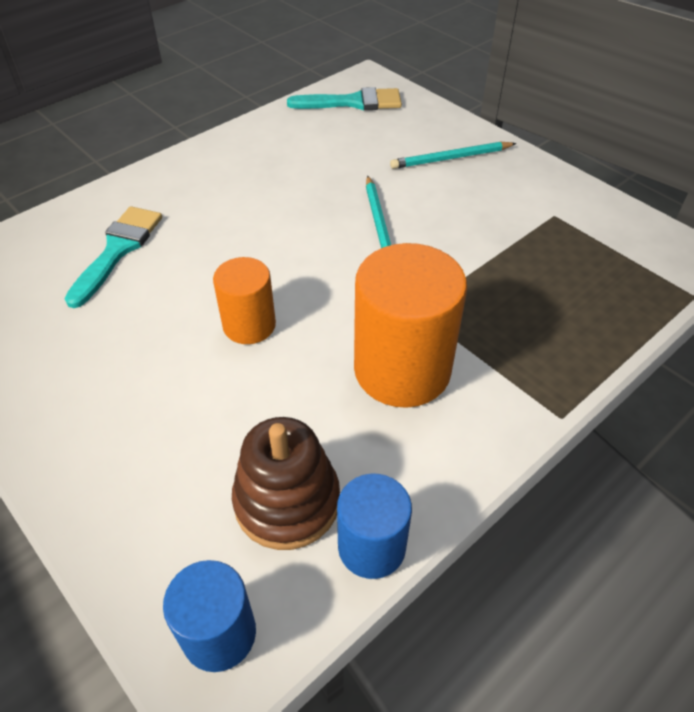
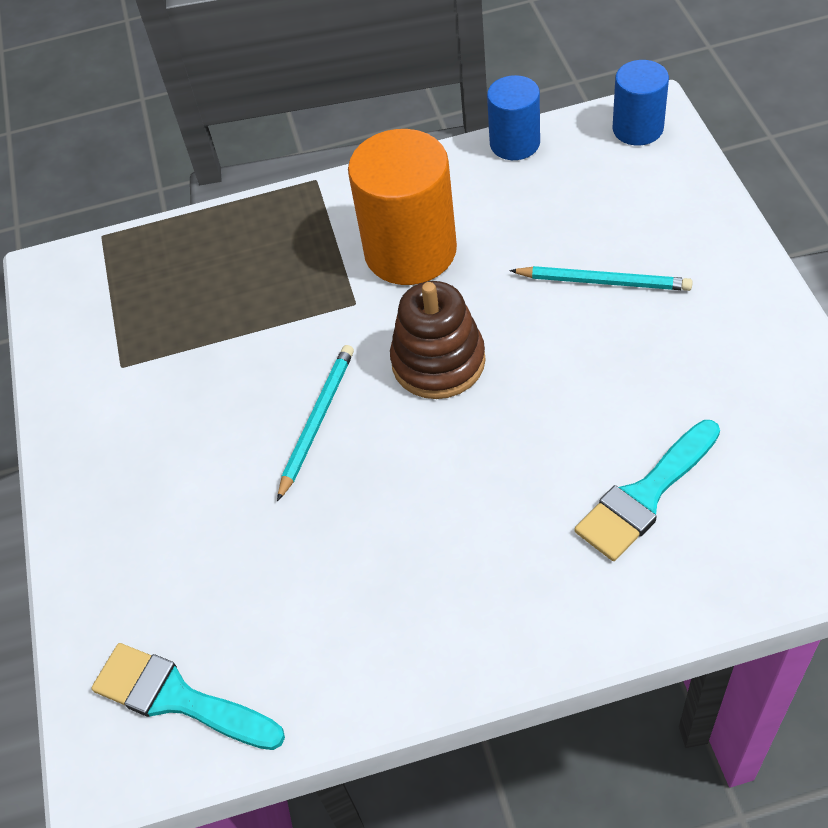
camera: 145 degrees left, 5 degrees up
orange cylinder [213,257,276,344] -> none
brown stacking toy [232,417,340,550] -> brown stacking toy moved to [390,281,486,399]
turquoise pencil [390,142,516,169] -> turquoise pencil moved to [509,266,693,291]

